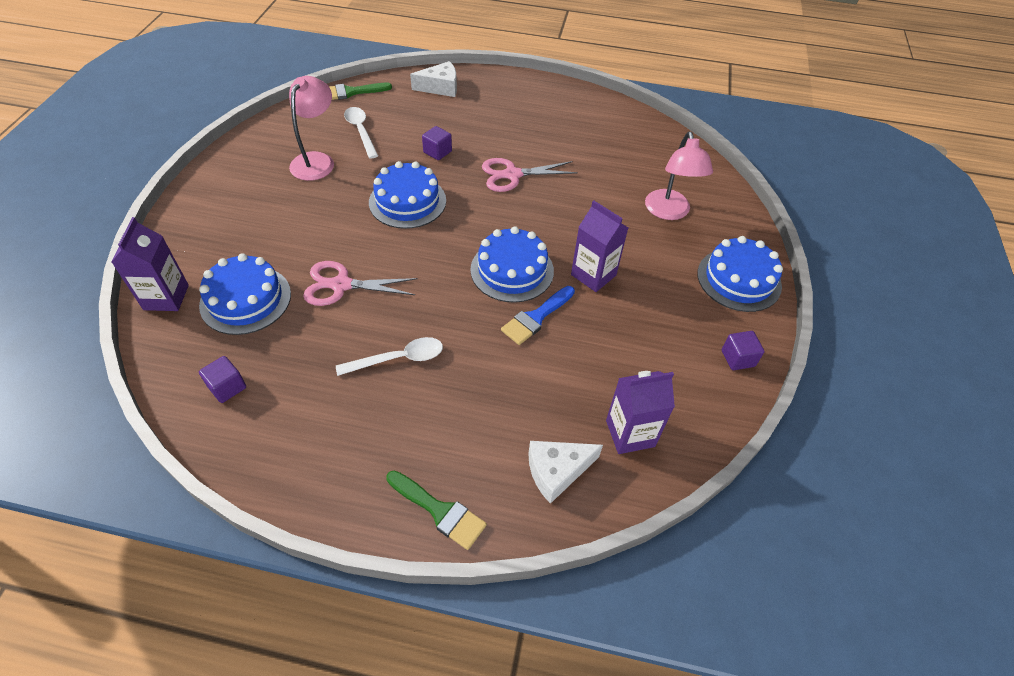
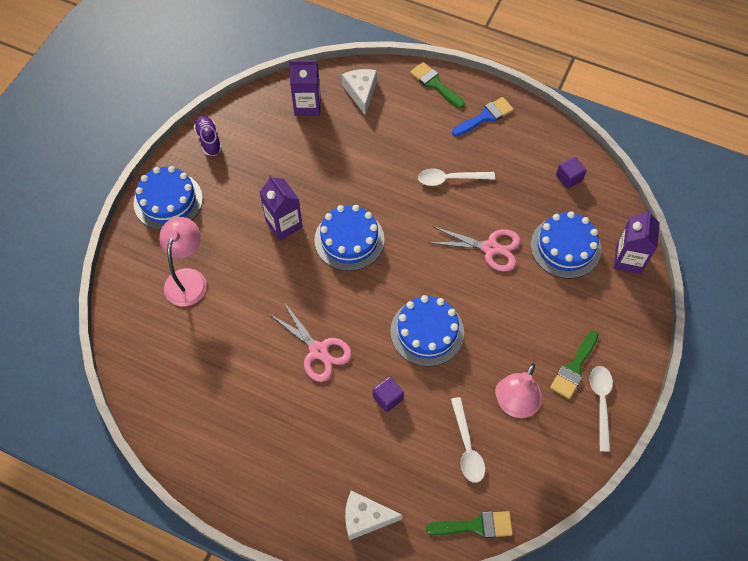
camera: 165 degrees left, 10 degrees up
pink scissors [482,158,578,192] -> pink scissors turned 45 degrees clockwise [269,301,352,382]
blue brush [501,286,575,345] -> blue brush moved to [452,97,514,136]
white cheese [528,441,603,504] -> white cheese turned 90 degrees counterclockwise [342,69,377,115]
purple cube [722,331,765,370] -> purple shoe [194,116,222,156]
none -> green brush [550,331,598,399]
none -> white spoon [590,366,613,452]

